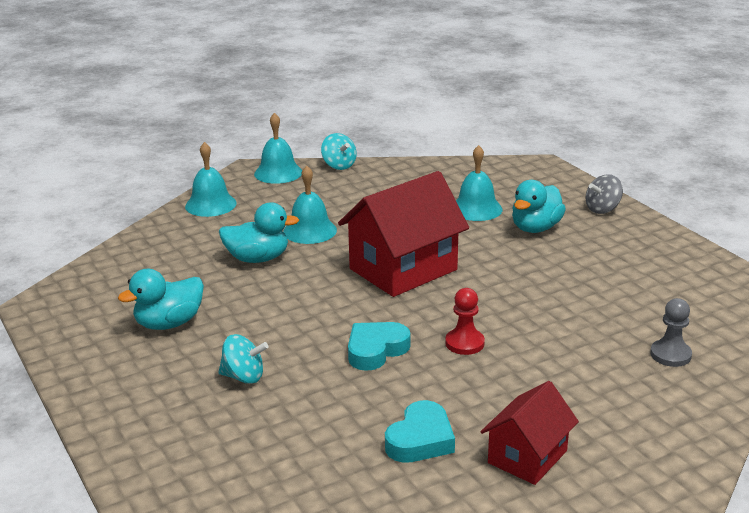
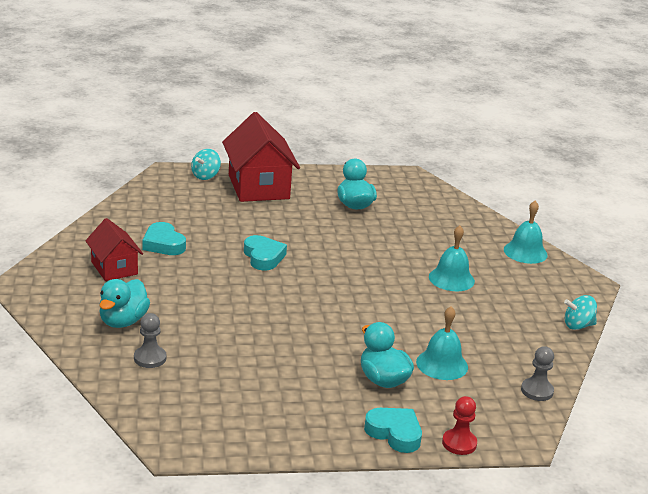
camera: 110 degrees right, 0 degrees up
turquoise spinning top [218,334,268,384] -> turquoise spinning top moved to [191,149,221,180]
turquoise duck [219,202,299,263] -> turquoise duck moved to [99,279,150,328]
turquoise bell [254,113,302,184] -> none
red house [338,171,469,297] -> red house moved to [222,112,300,202]
red pawn [445,288,485,355] -> red pawn moved to [442,396,477,455]
grey spinning top [586,174,623,214] -> turquoise heart [364,408,422,453]
none -> grey pawn [521,346,554,401]

